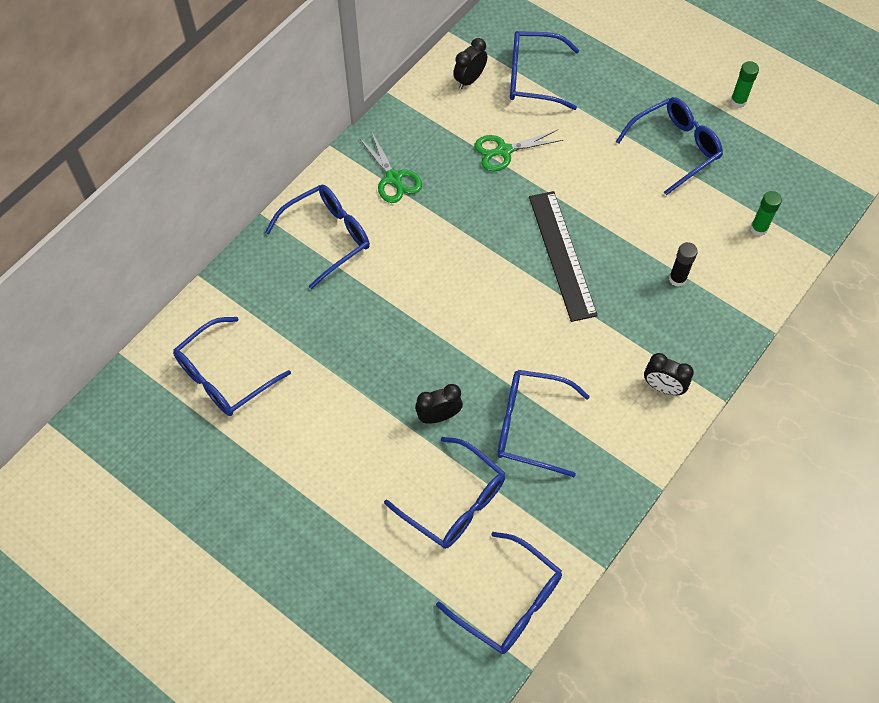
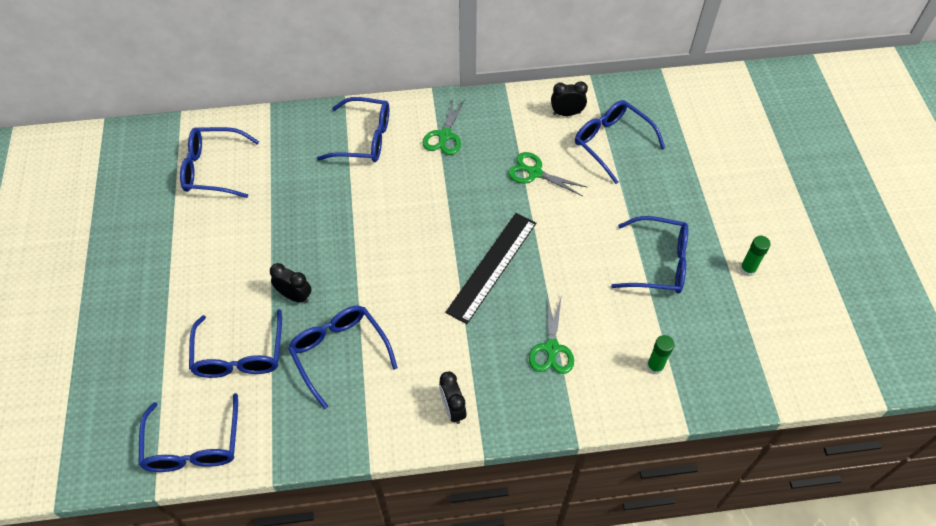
camera: 45 degrees right, 5 degrees down
black glue stick [669,242,698,287] -> green scissors [529,295,574,374]

